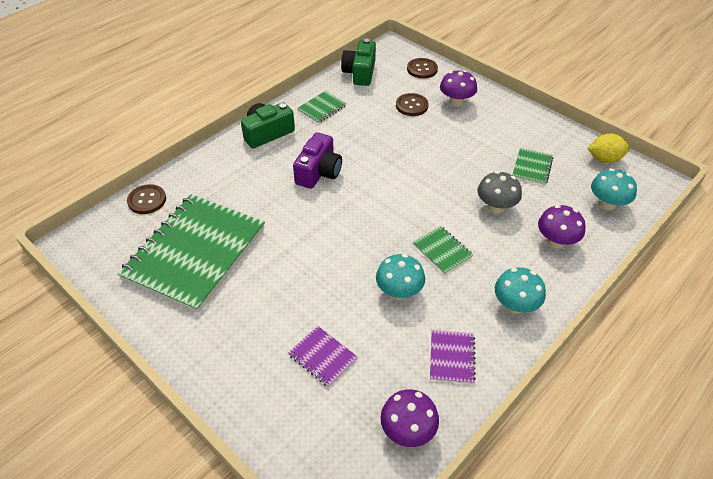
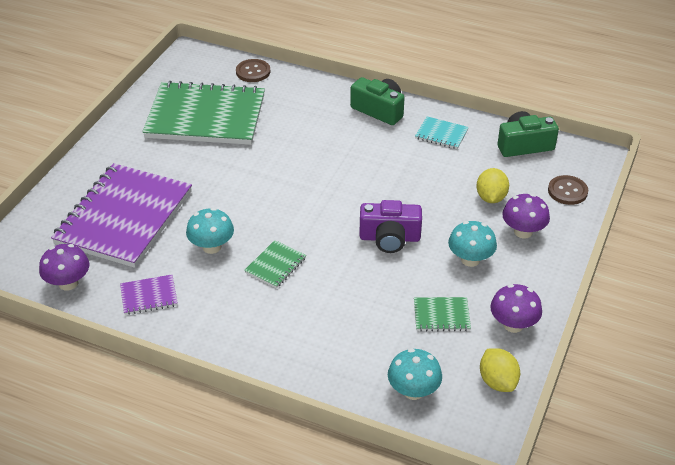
camera: 70 degrees right, 5 degrees down
purple notebook [288,326,358,387] -> purple notebook [51,163,192,268], size x2.44
purple camera [293,132,342,189] -> purple camera moved to [359,200,422,253]
green notebook [297,91,346,124] -> turquoise notebook [415,116,469,149]
brown button [396,93,428,116] -> yellow lemon [476,168,509,203]
grey mushroom [477,171,522,213] -> none
turquoise mushroom [495,267,546,314] -> turquoise mushroom moved to [448,221,497,267]
purple mushroom [538,205,586,248] -> purple mushroom moved to [490,284,542,333]

